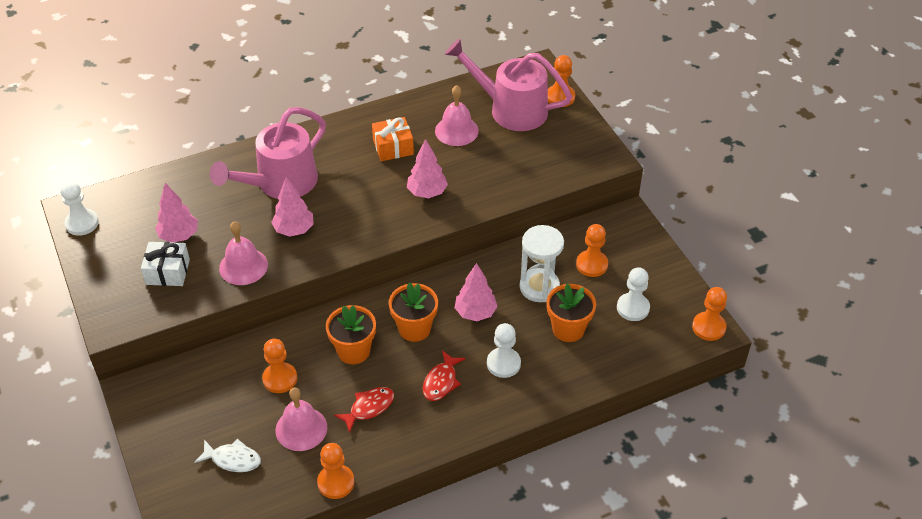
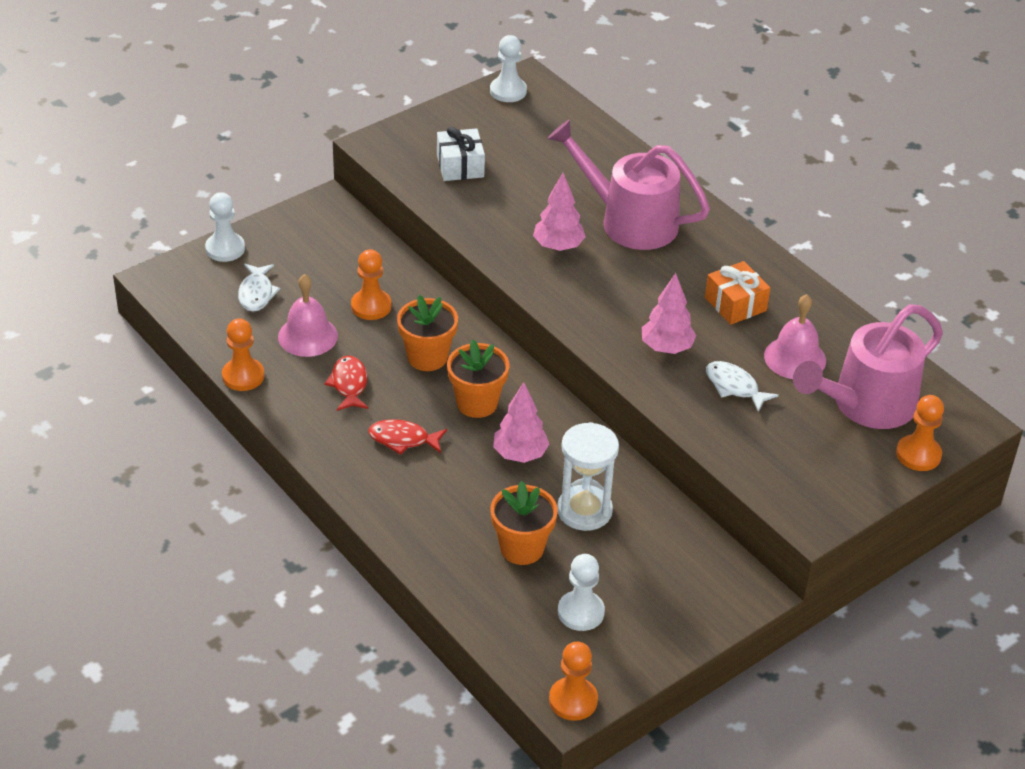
camera: 75 degrees right, 5 degrees down
pink tree [155,183,198,243] -> none
pink bell [219,221,268,285] -> none
red fish [334,387,394,433] -> red fish turned 135 degrees counterclockwise [324,356,369,411]
pink watering can [445,38,572,131] -> pink watering can turned 135 degrees counterclockwise [793,304,943,429]
white pawn [487,323,521,378] -> white pawn moved to [205,192,245,262]
orange pawn [576,224,608,277] -> none
none -> white fish [706,361,779,412]

